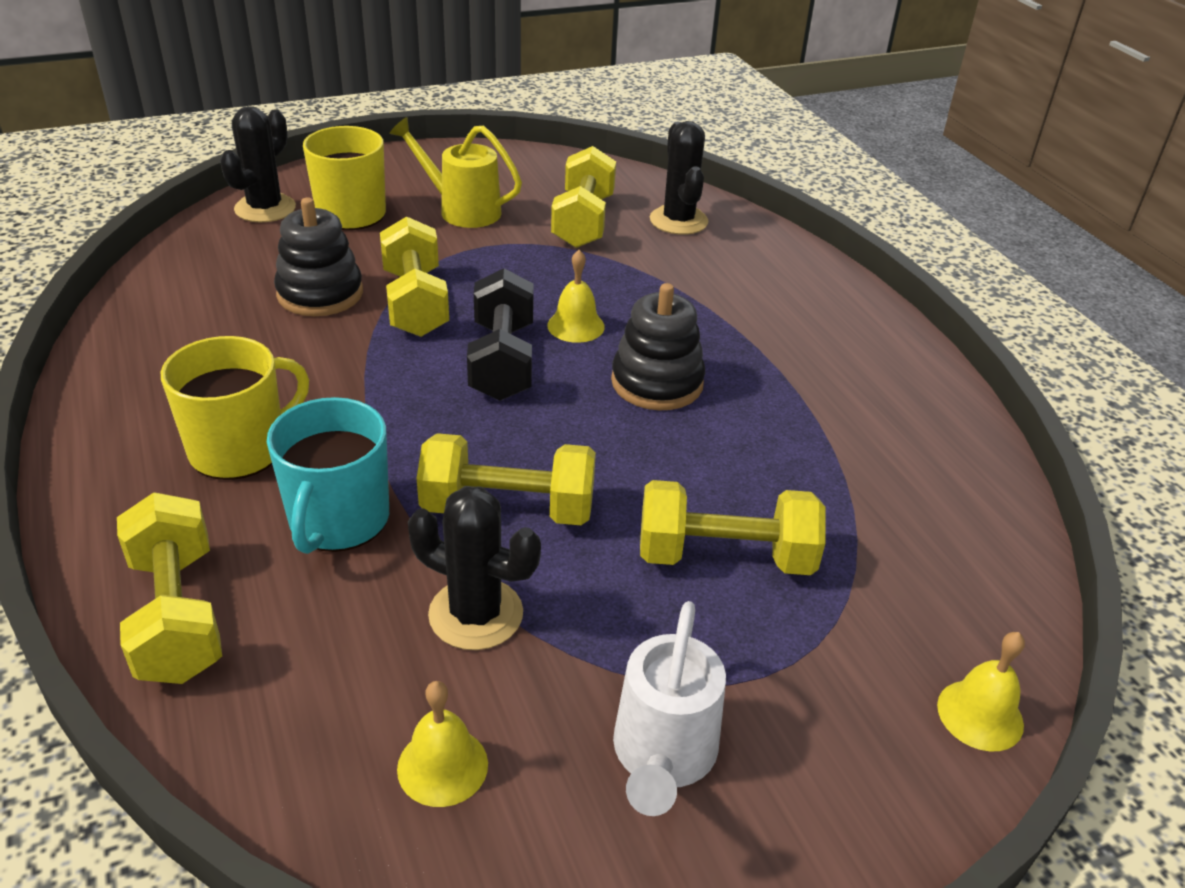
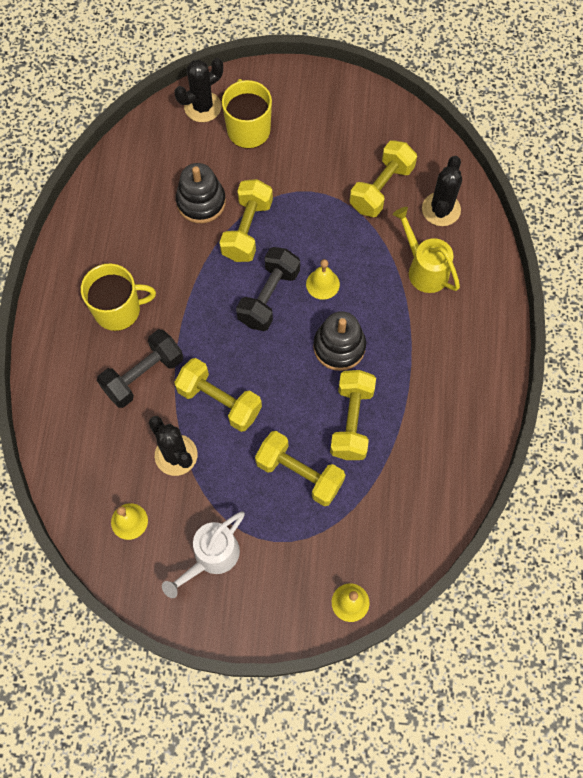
camera: 30 degrees right, 30 degrees up
yellow dumbbell [117,492,222,684] -> yellow dumbbell moved to [330,370,376,460]
turquoise mug [267,397,389,554] -> black dumbbell [97,329,183,408]
yellow watering can [389,117,522,228] -> yellow watering can moved to [393,207,460,293]

